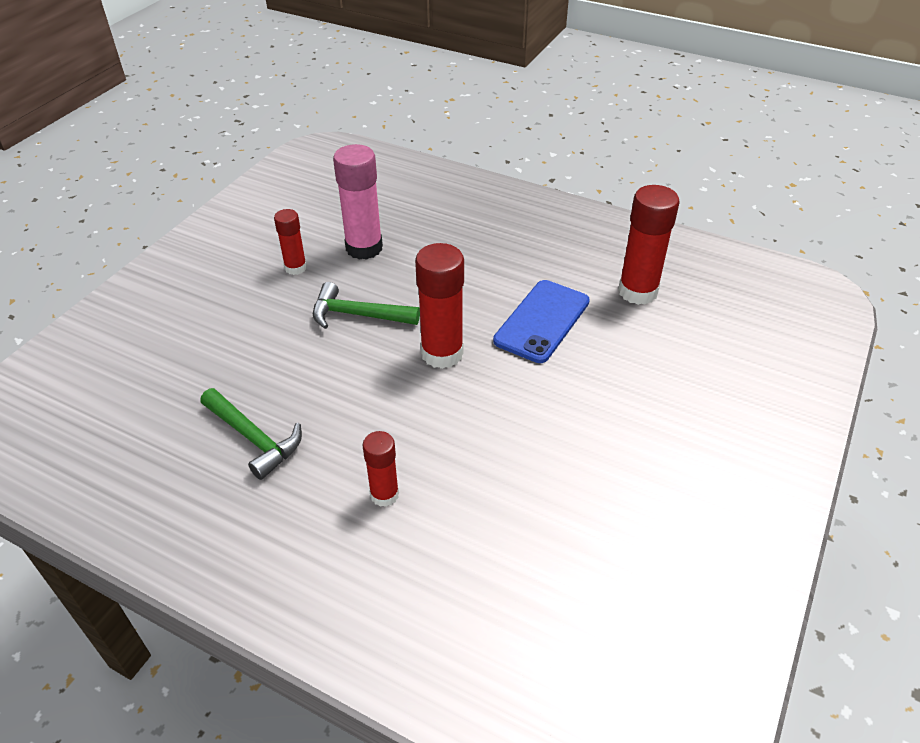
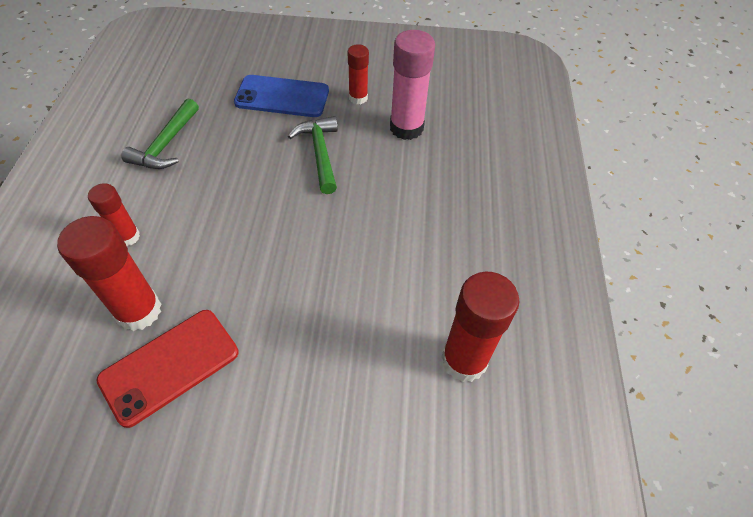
camera: 65 degrees right, 10 degrees up
red glue stick [415,243,464,369] -> red glue stick moved to [57,216,161,331]
blue phone [493,280,590,363] -> blue phone moved to [234,75,329,117]
none -> red phone [96,310,239,428]

